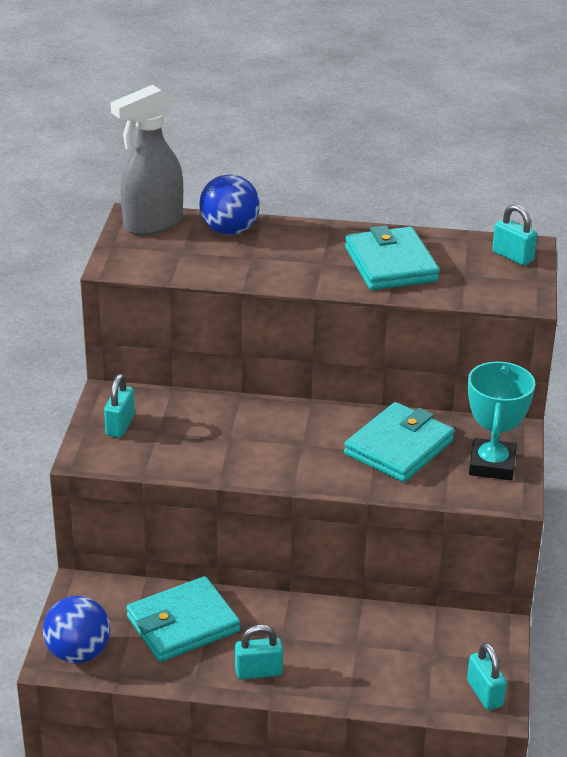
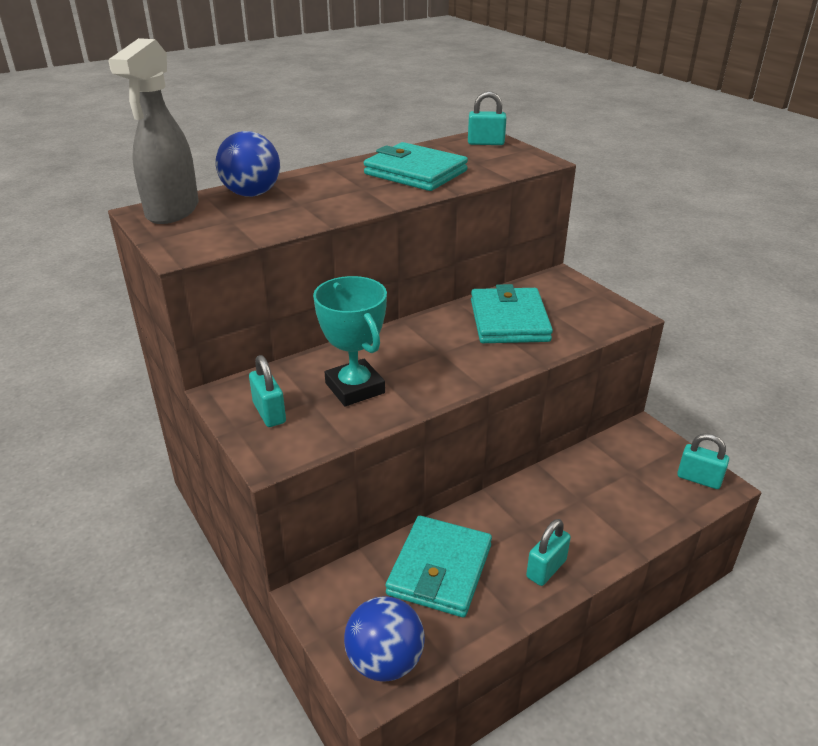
camera: 40 degrees left, 0 degrees up
turquoise trophy [468,362,535,480] -> turquoise trophy moved to [313,276,387,406]

